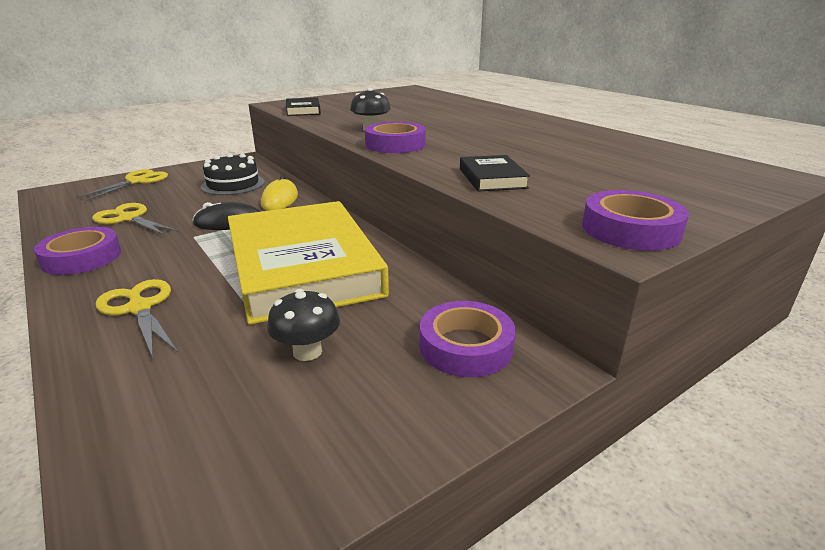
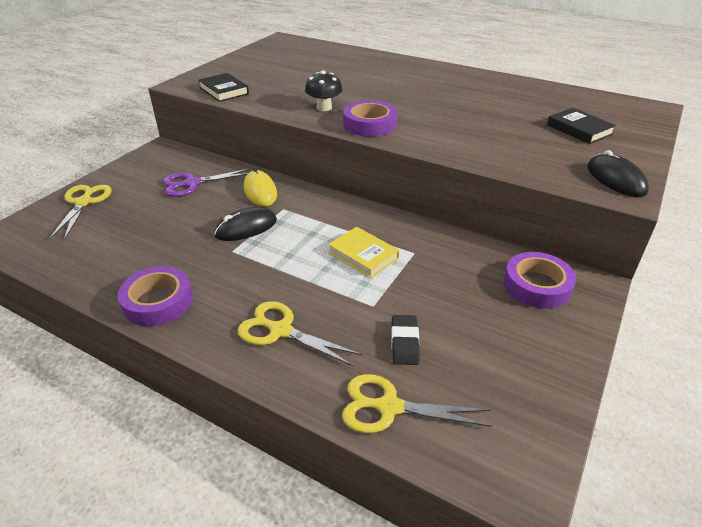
camera: 25 degrees left, 10 degrees up
yellow scissors [92,203,179,235] -> yellow scissors moved to [342,374,492,433]
black cake [201,153,265,195] -> purple scissors [162,168,251,197]
yellow book [228,201,389,325] -> yellow book [328,227,400,278], size x0.40
black mushroom [267,289,340,361] -> none
black book [460,155,530,192] -> black book moved to [547,108,616,144]
purple tape [582,190,689,251] -> black mouse [587,150,649,197]
none -> black eraser [391,315,420,365]

